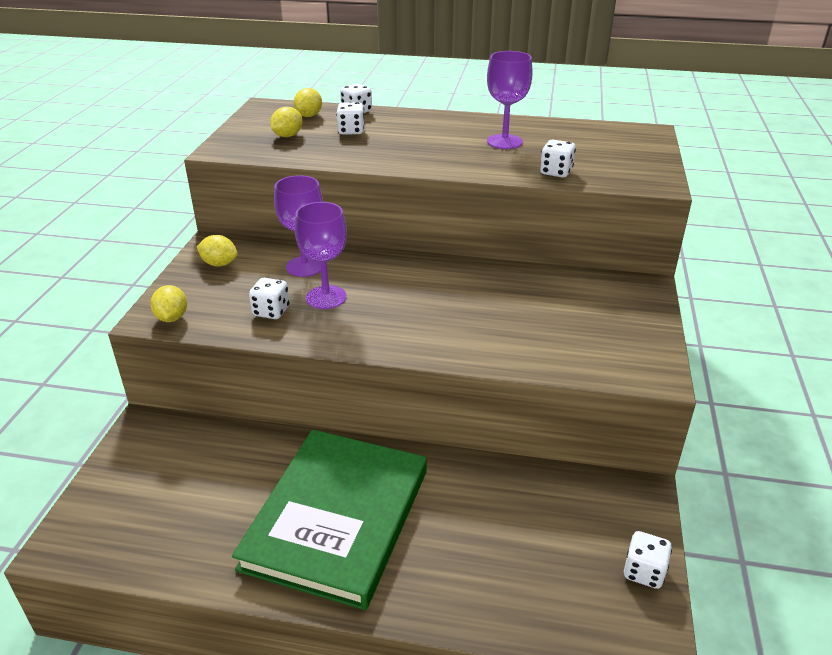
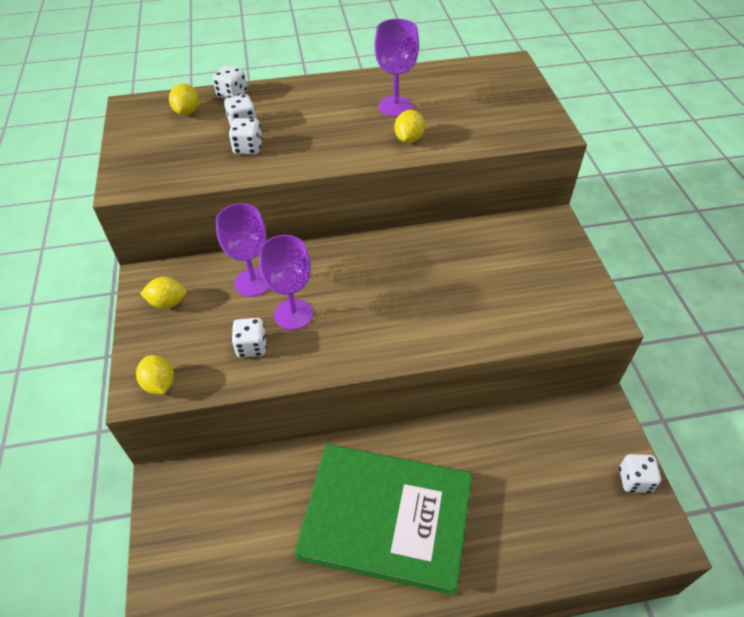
camera: 20 degrees left, 15 degrees up
green book [232,429,427,610] -> green book turned 75 degrees counterclockwise [294,444,472,595]
yellow lemon [270,107,303,137] -> yellow lemon moved to [395,110,425,143]
white dice [540,140,576,178] -> white dice moved to [229,118,263,155]

